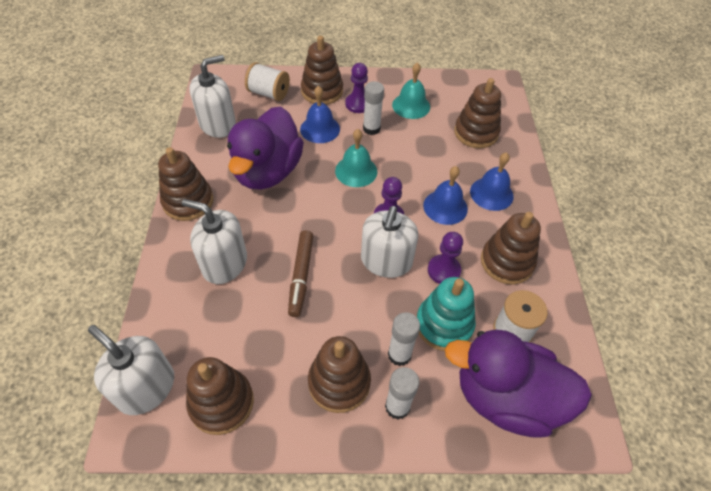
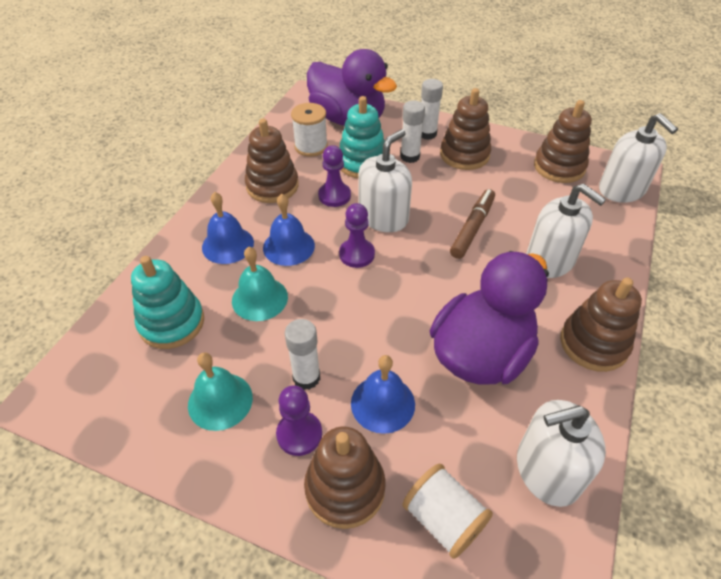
camera: 155 degrees left, 5 degrees down
turquoise bell [335,129,377,187] -> turquoise bell moved to [232,247,288,321]
brown stacking toy [454,78,501,148] -> turquoise stacking toy [131,256,204,349]

